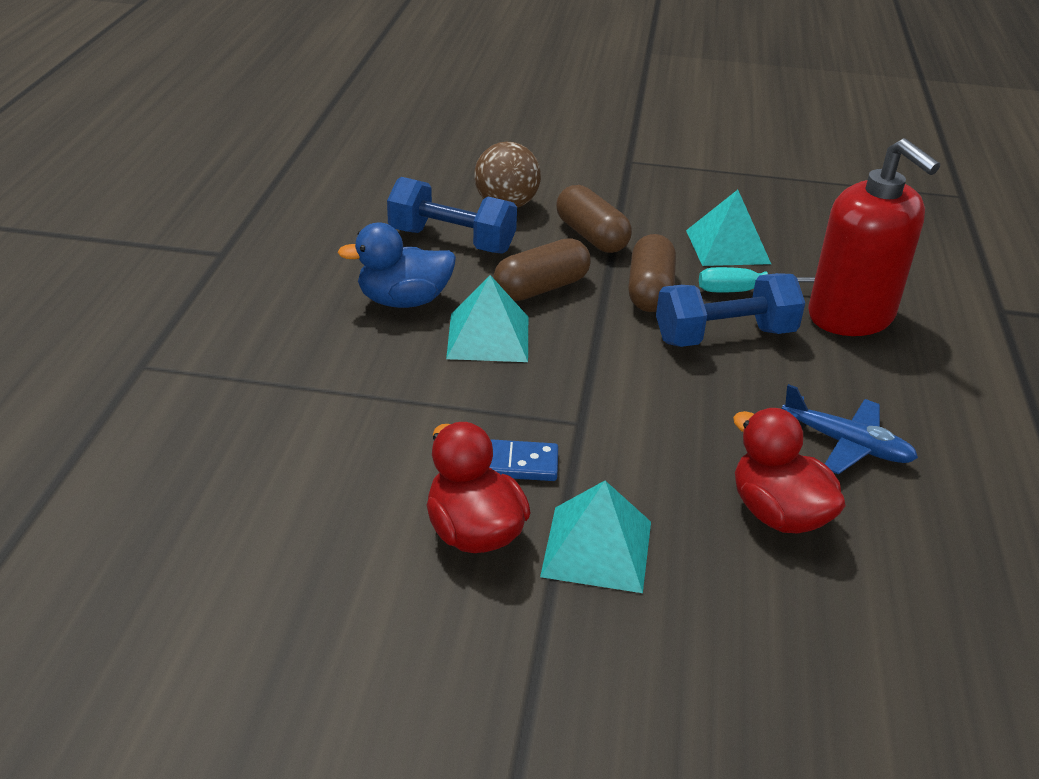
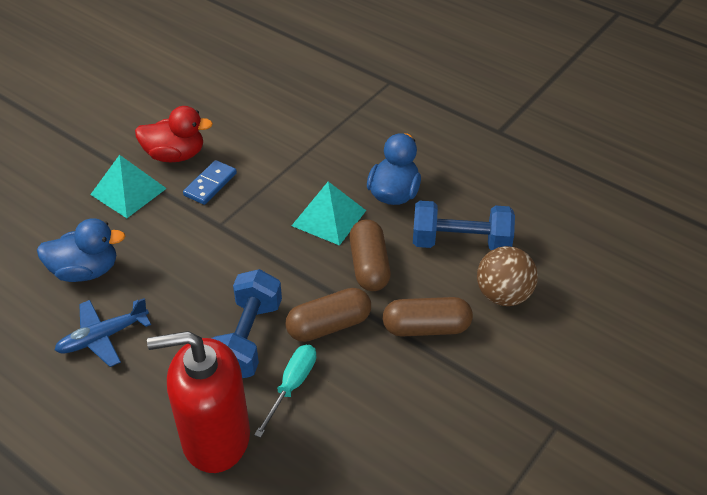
camera: 120 degrees right, 10 degrees up
blue dumbbell [387,177,517,254] -> blue dumbbell turned 45 degrees clockwise [413,201,515,251]
brown capsule [628,234,676,312] -> brown capsule turned 60 degrees counterclockwise [285,288,371,342]
turquoise pyramid [686,190,771,266] -> none
red duck [733,408,846,533] -> blue duck [37,218,125,282]

